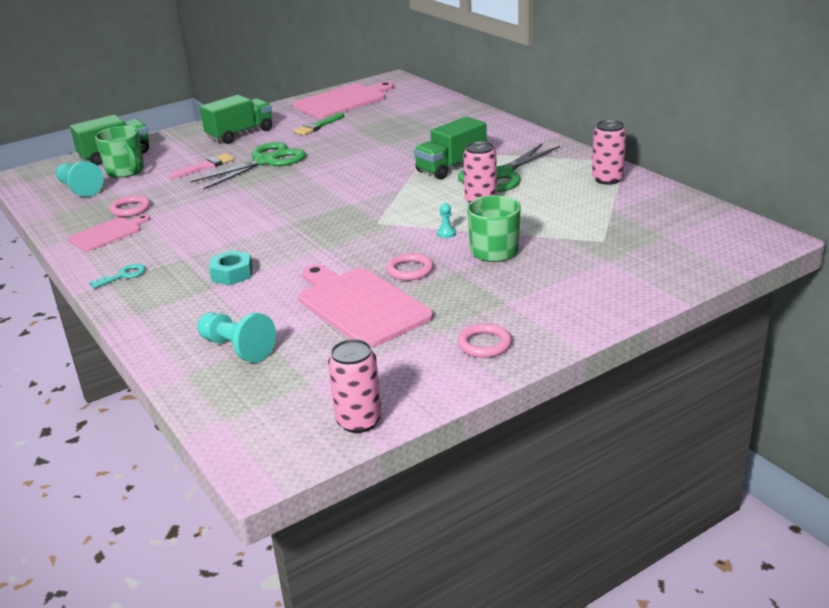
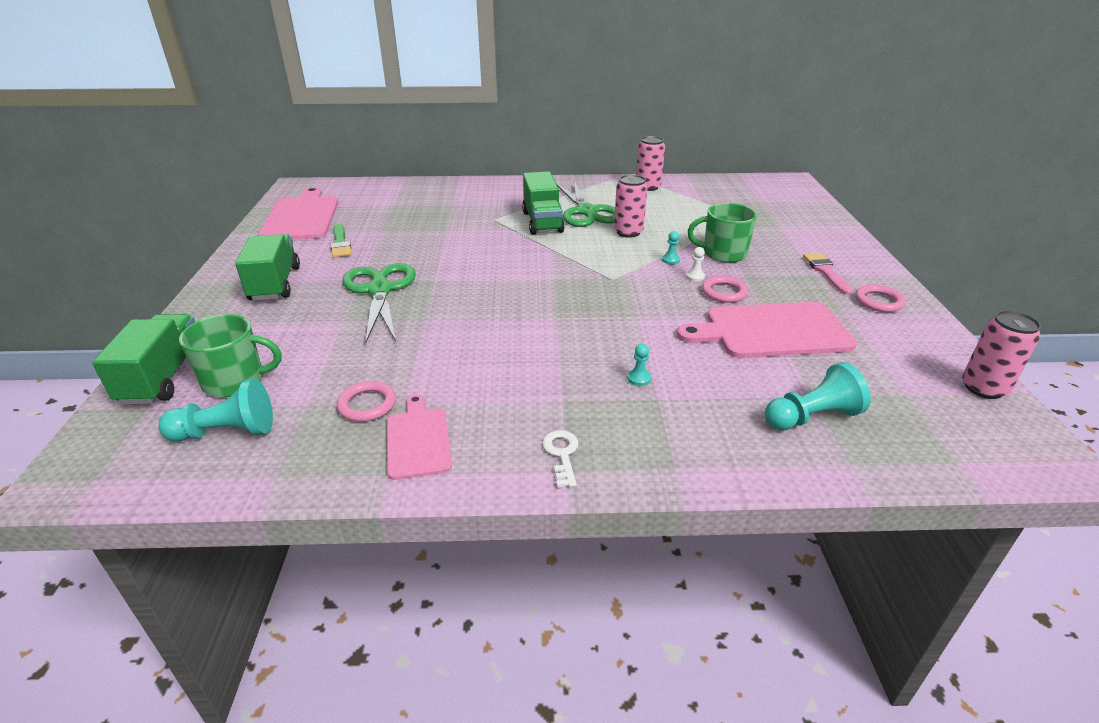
camera: 60 degrees left, 5 degrees up
turquoise key [89,264,146,289] -> white key [542,430,578,487]
pink brush [169,153,234,179] -> pink brush moved to [803,253,853,295]
turquoise nut [209,250,253,285] -> turquoise pawn [627,344,651,386]
none -> white pawn [686,247,705,282]

